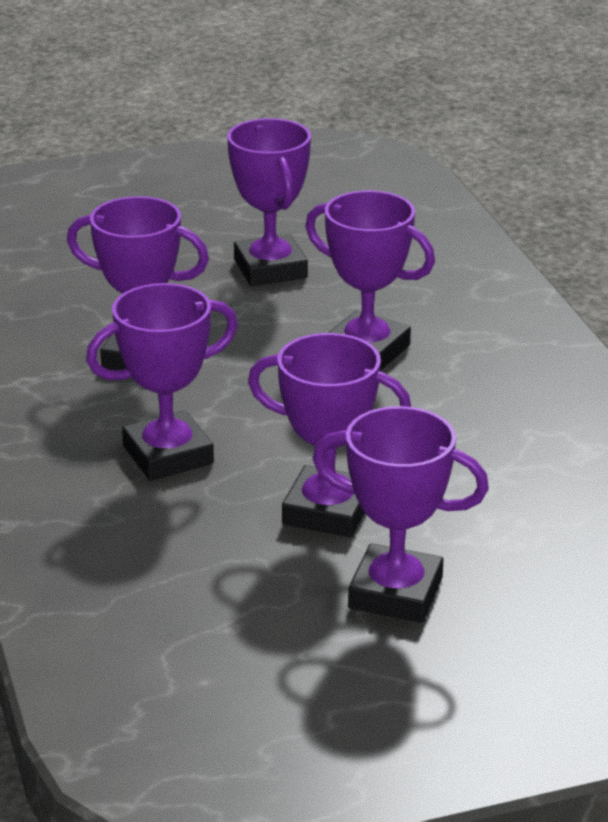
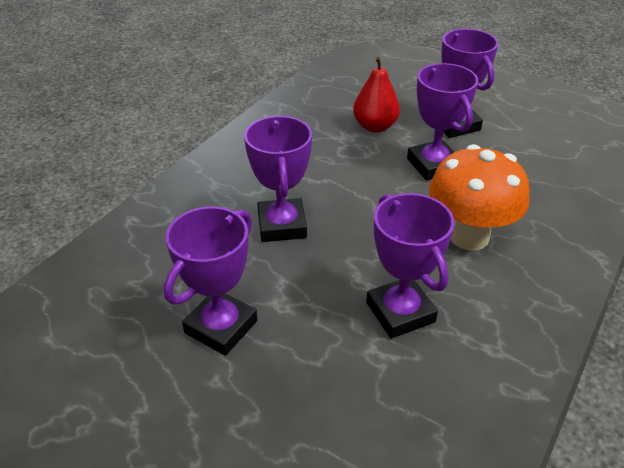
camera: 130 degrees left, 10 degrees up
purple trophy [86,283,238,481] -> orange mushroom [429,144,530,250]
none -> red pear [353,57,400,133]

